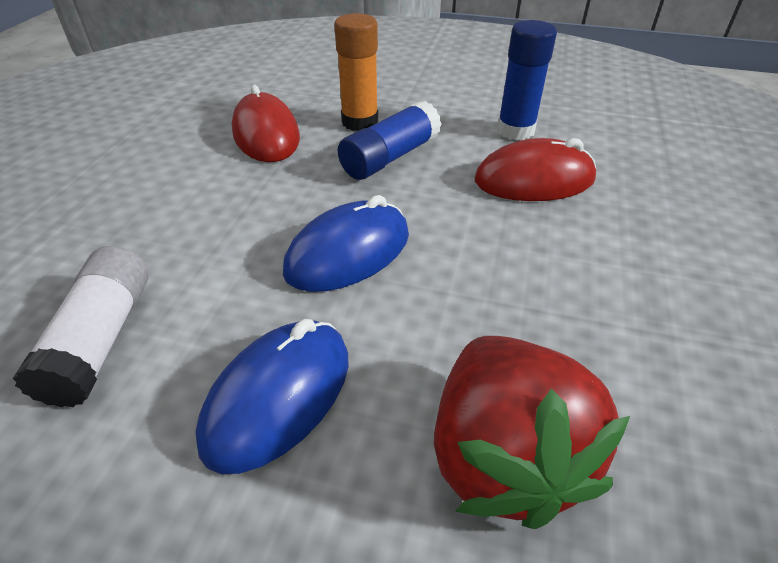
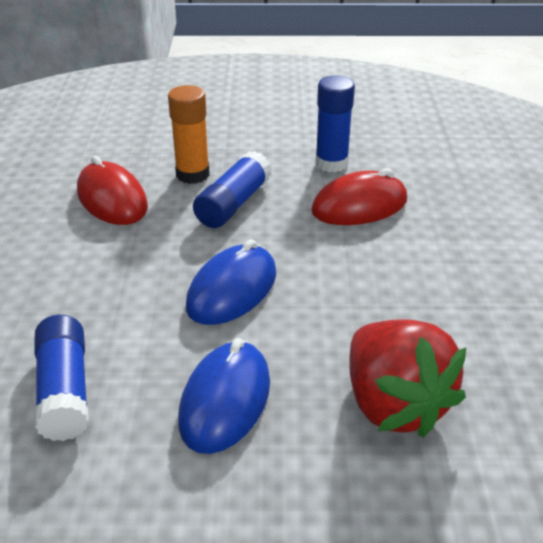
camera: 15 degrees left, 5 degrees down
white glue stick [13,246,149,407] -> blue glue stick [35,315,89,441]

